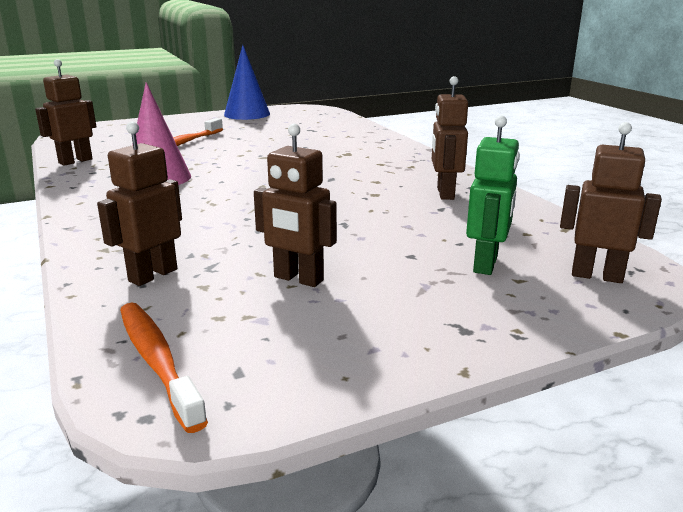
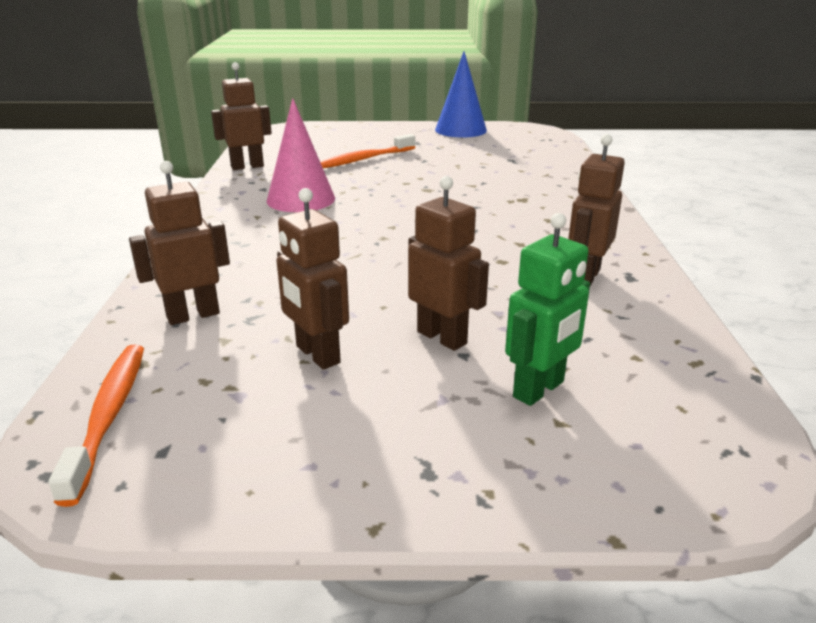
camera: 25 degrees right, 5 degrees up
brown robot [560,122,662,283] -> brown robot moved to [408,176,489,351]

